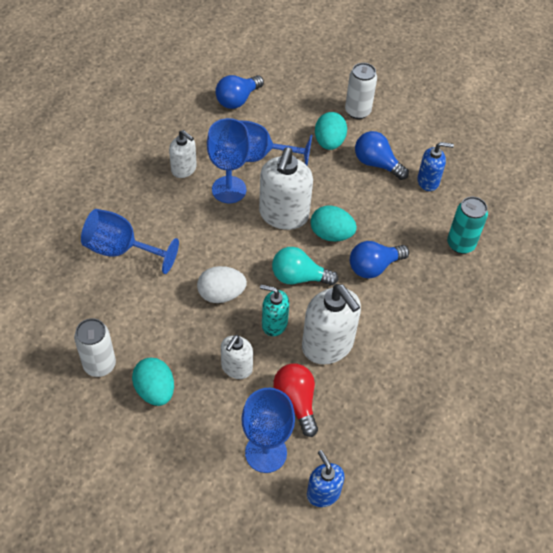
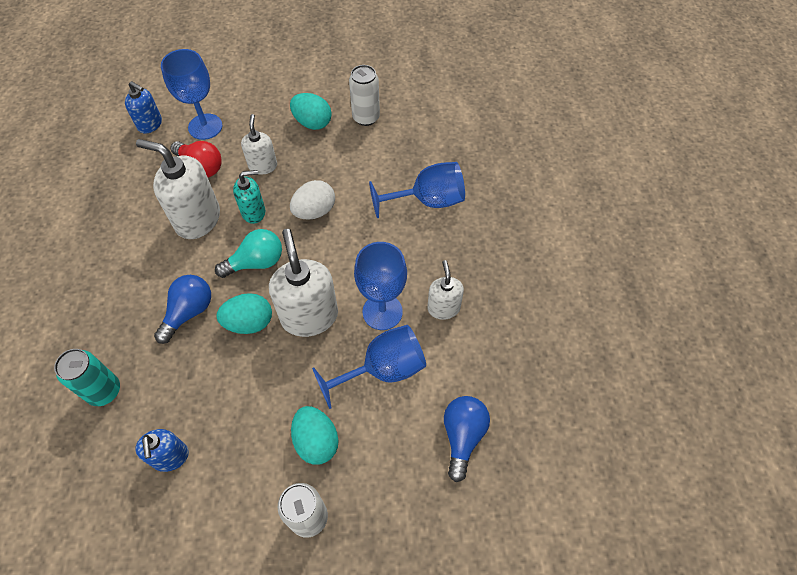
camera: 150 degrees right, 5 degrees up
white soap dispenser [169,130,197,178] -> white soap dispenser turned 75 degrees clockwise [427,260,464,320]
blue light bulb [355,131,409,180] -> none
blue soap dispenser [417,142,454,191] -> blue soap dispenser turned 75 degrees counterclockwise [135,429,189,472]

